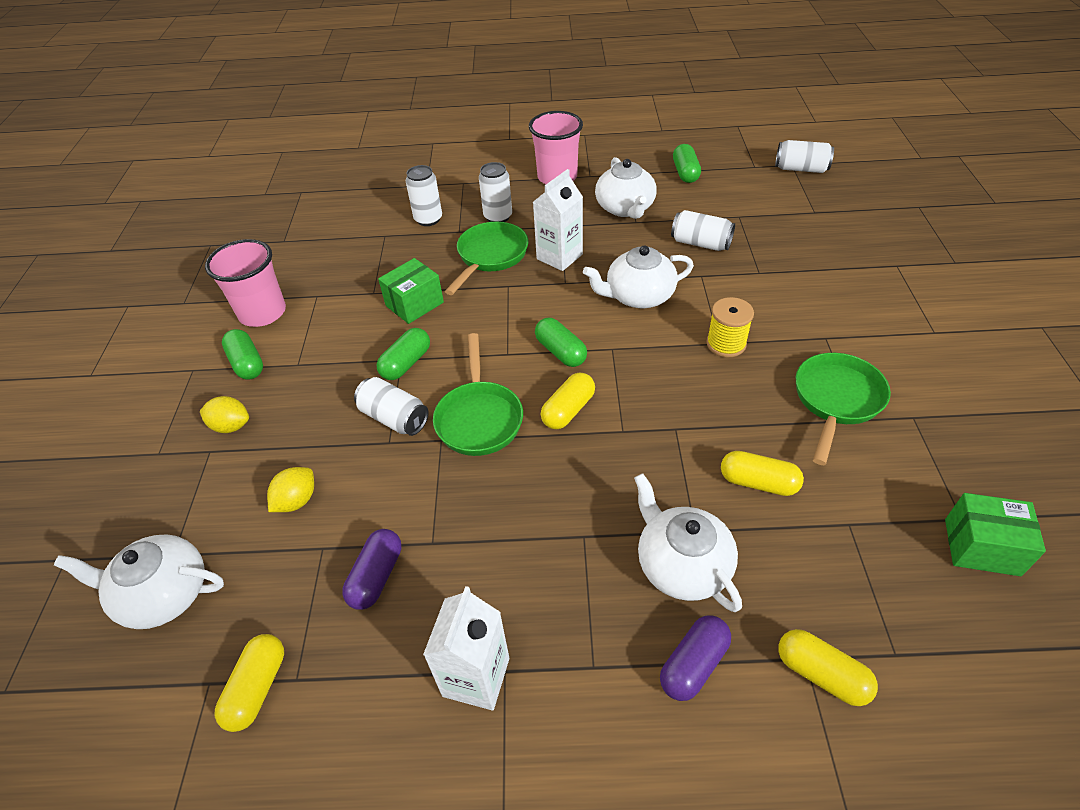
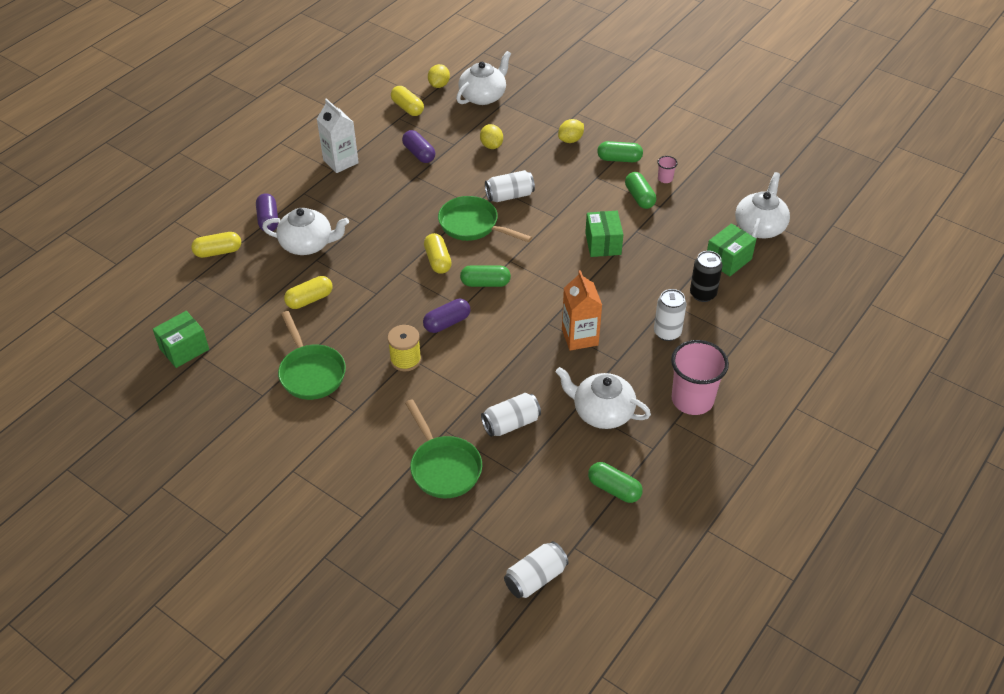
camera: 125 degrees right, 0 degrees up
pink cup [205,239,286,327] -> pink cup [658,156,678,183], size x0.43
green capsule [376,328,430,380] -> green capsule moved to [625,172,656,209]
white can [406,165,442,226] -> black can [690,251,723,302]
green pan [445,222,528,295] -> green pan moved to [405,399,482,499]
white carton [533,169,583,271] -> orange carton [562,270,602,351]
white teapot [583,245,694,308] -> white teapot moved to [735,172,790,239]
none -> purple capsule [423,299,471,333]
none -> yellow lemon [428,64,450,88]
none -> green box [707,223,756,276]

